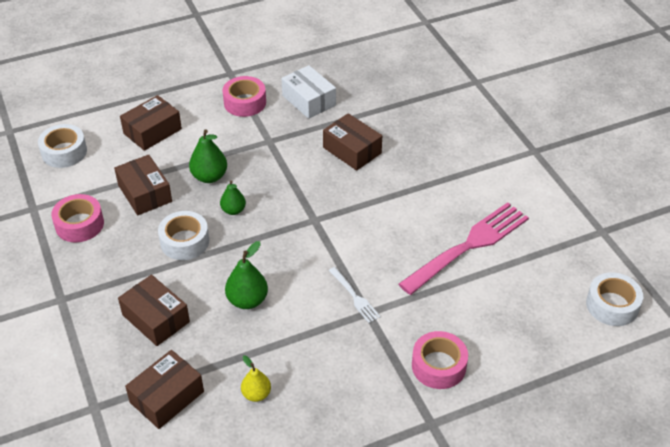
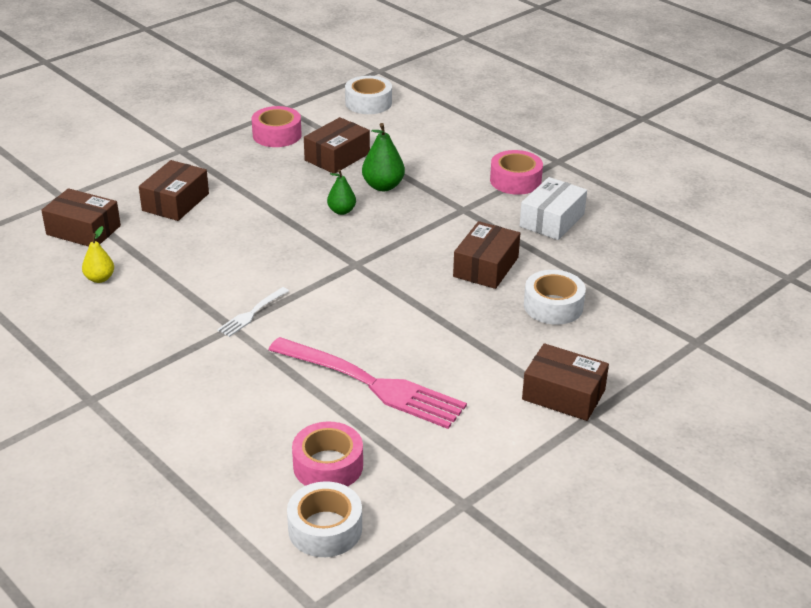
camera: 70 degrees right, 10 degrees down
brown box [120,95,182,151] -> brown box moved to [522,343,609,421]
white tape [158,211,209,260] -> white tape moved to [524,270,586,325]
green pear [225,241,268,309] -> none
pink tape [412,331,468,389] -> pink tape moved to [292,422,363,487]

